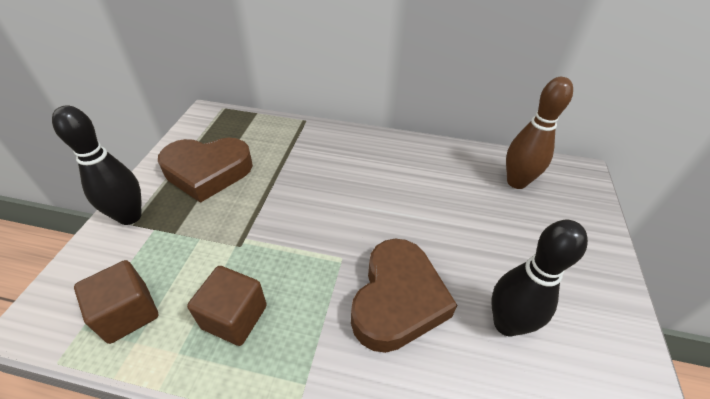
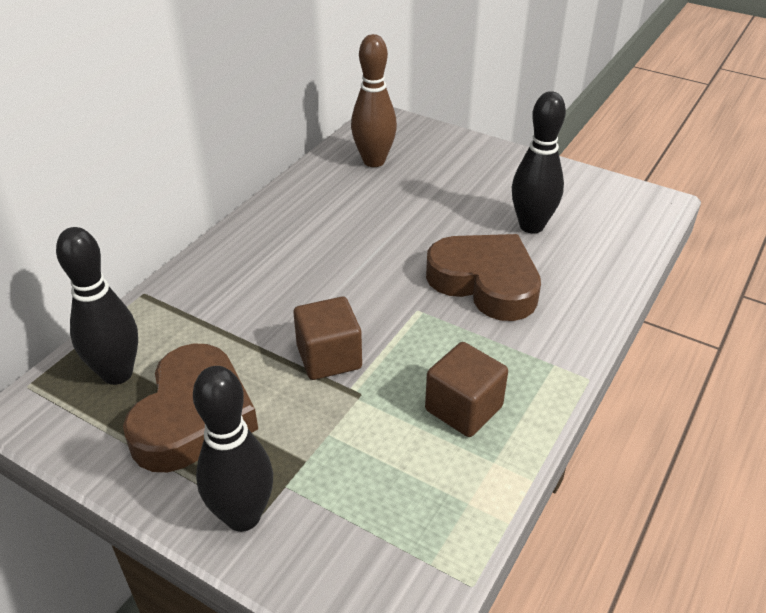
camera: 70 degrees left, 5 degrees down
brown cube [74,260,159,344] -> brown cube moved to [294,297,362,380]
none -> black bowling pin [56,227,138,385]

